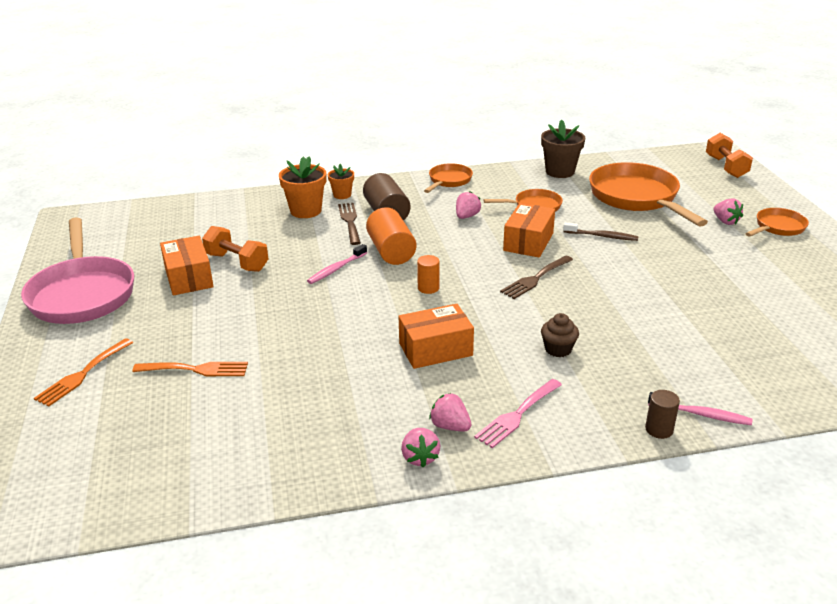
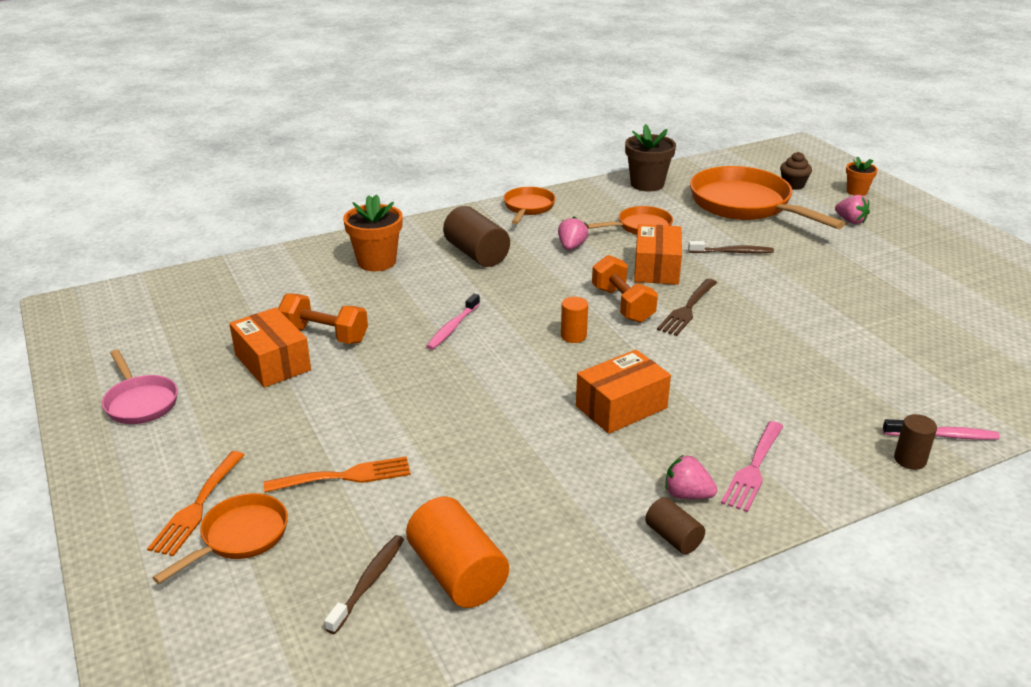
camera: 15 degrees left, 0 degrees up
pink pan [21,217,134,324] -> pink pan [102,350,178,424], size x0.52
orange flower pot [328,164,354,199] -> orange flower pot moved to [846,156,878,196]
brown fork [338,203,361,245] -> none
orange cylinder [366,207,416,265] -> orange cylinder moved to [406,497,509,608]
pink strawberry [401,428,441,468] -> brown cylinder [645,497,705,554]
brown cupcake [541,313,579,357] -> brown cupcake moved to [780,152,812,190]
orange dumbbell [706,133,753,178] -> orange dumbbell moved to [592,255,658,323]
orange pan [745,208,809,236] -> orange pan moved to [152,493,288,584]
none -> brown toothbrush [324,535,404,634]

